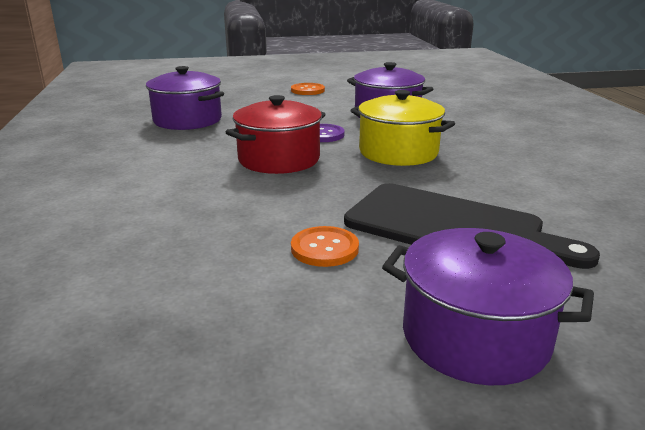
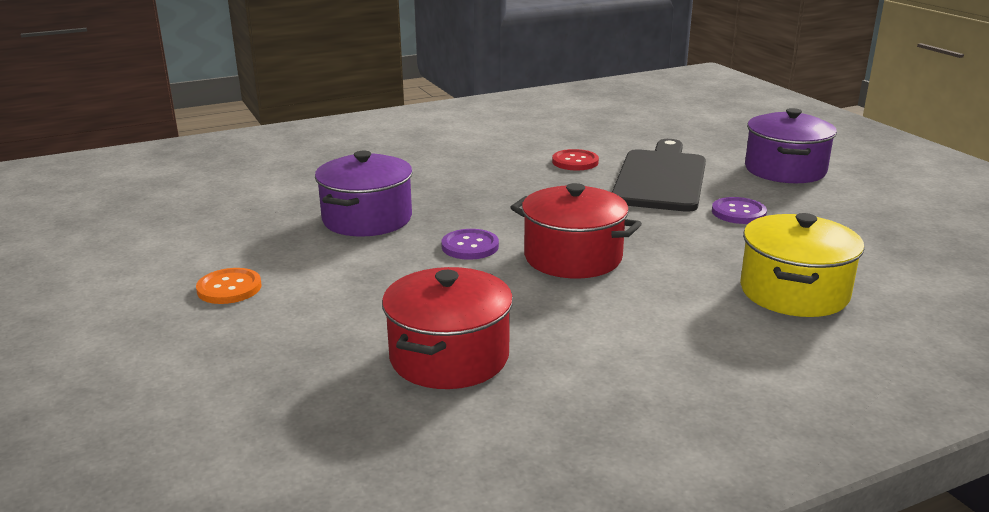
camera: 105 degrees left, 0 degrees up
purple pot [146,66,224,130] -> red pot [382,267,513,389]
orange button [291,226,359,267] -> purple button [712,197,767,224]
yellow pot [350,90,455,166] -> yellow pot moved to [740,213,864,317]
none -> red button [552,149,599,171]

